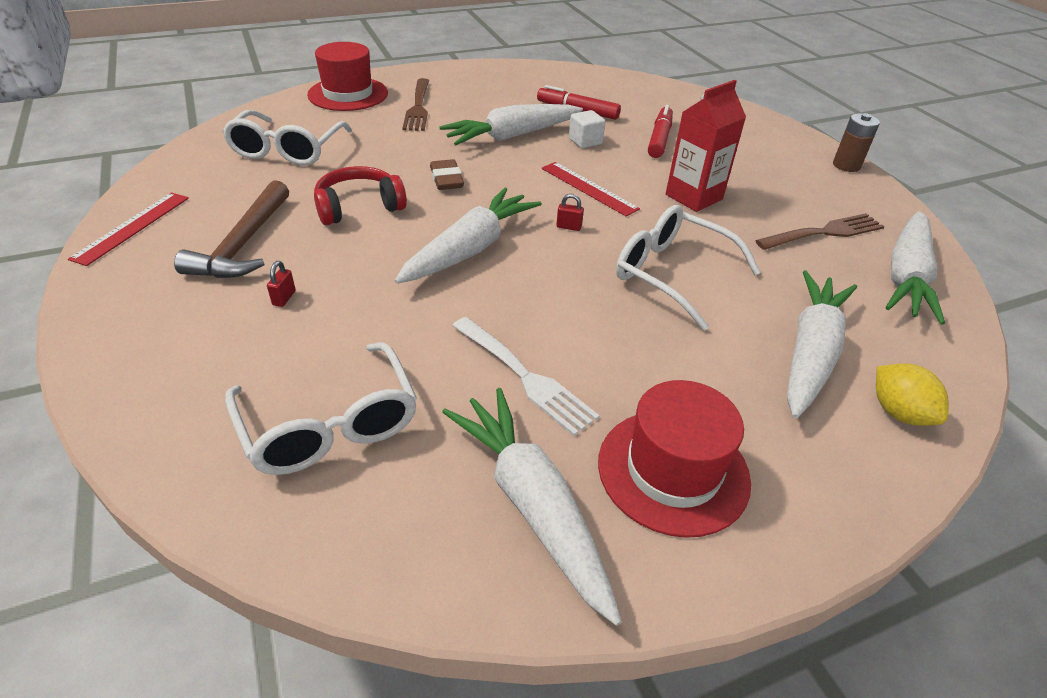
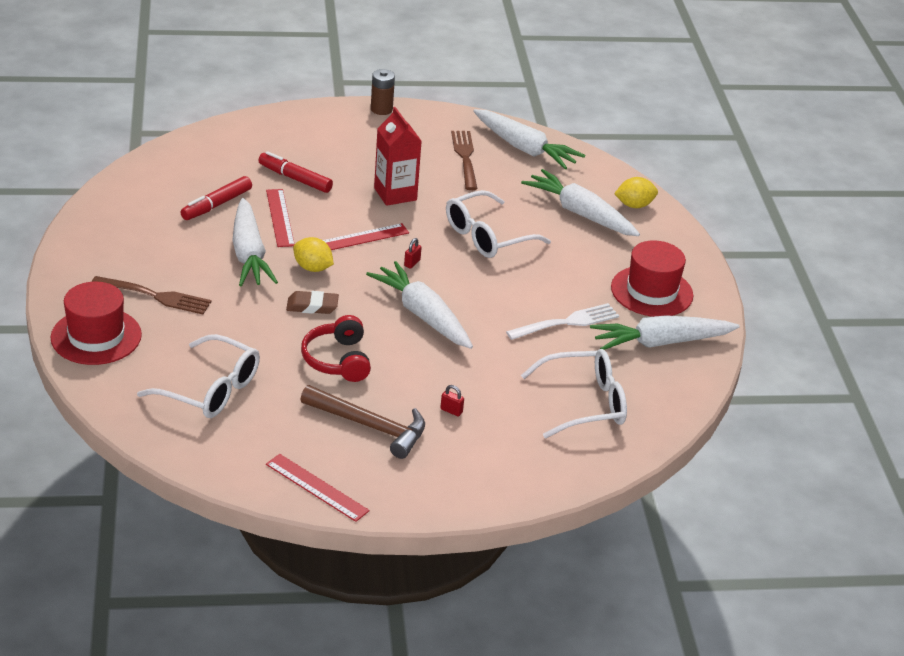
camera: 75 degrees left, 5 degrees down
white cube [569,110,605,148] -> red ruler [266,189,294,247]
none -> yellow lemon [293,237,334,272]

